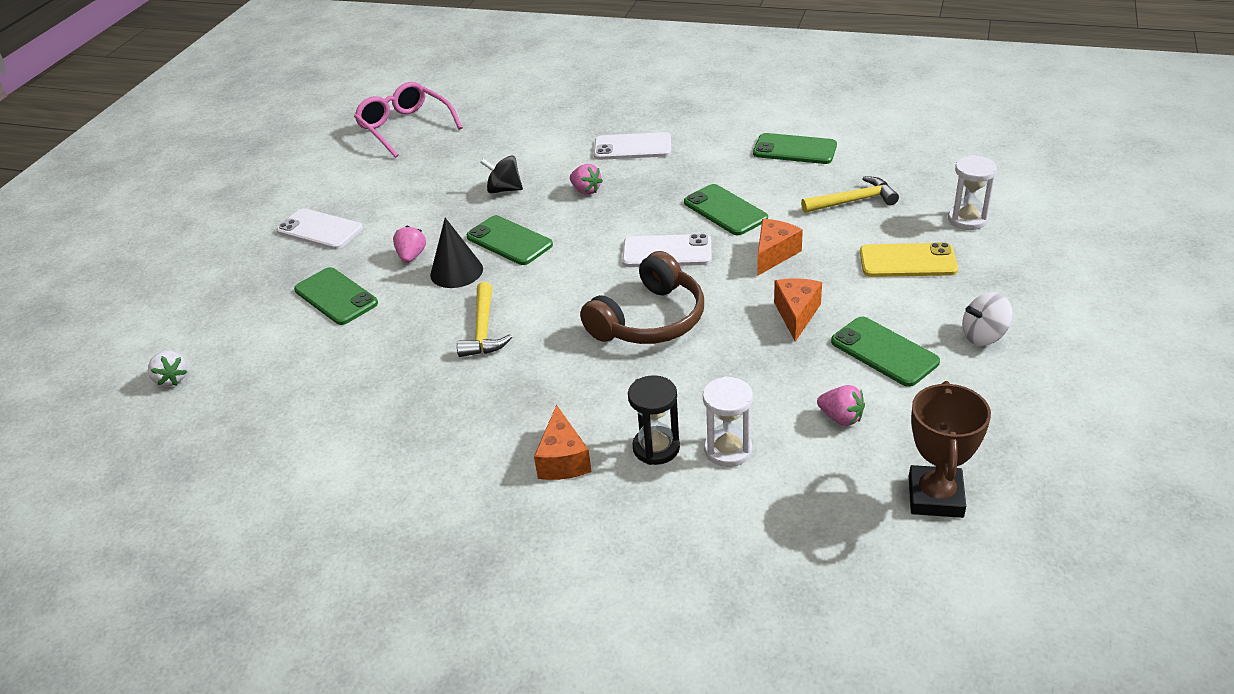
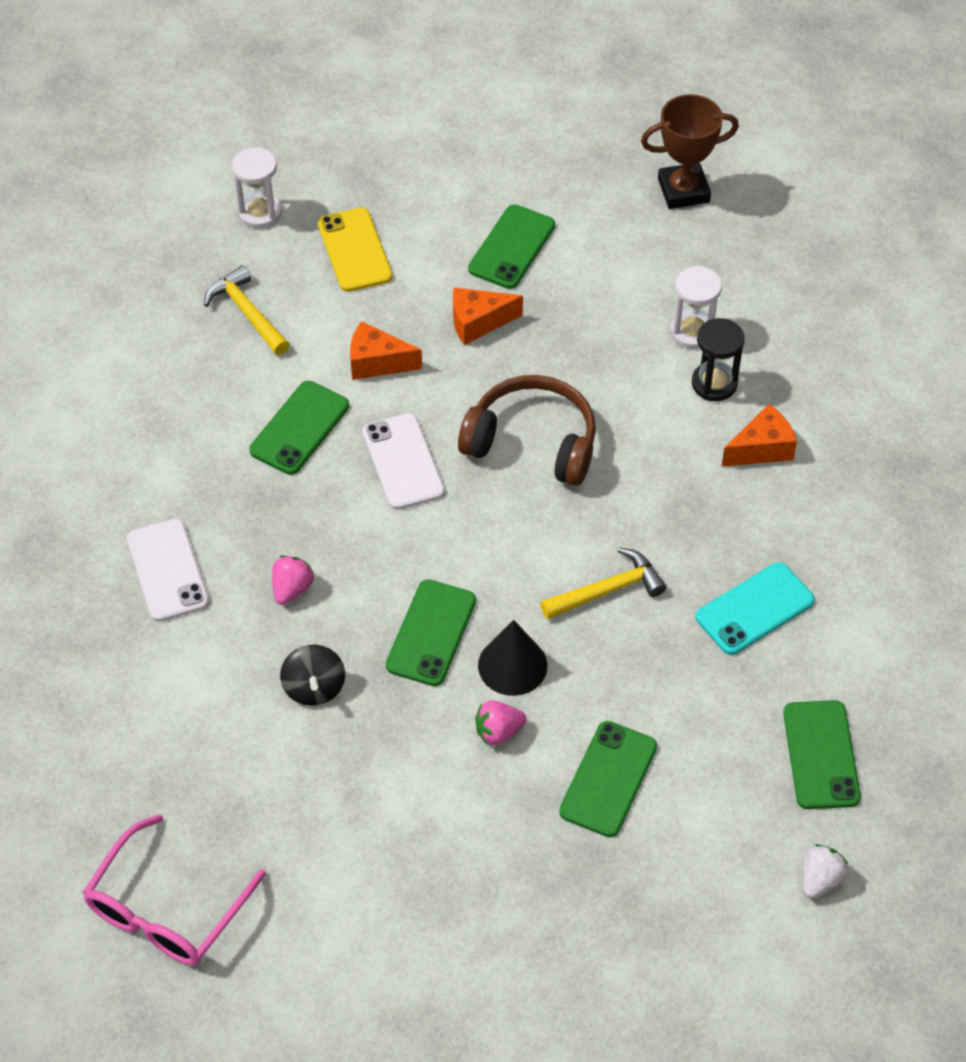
camera: 115 degrees left, 15 degrees up
white phone [276,208,363,250] -> none
green phone [753,133,837,164] -> green phone moved to [783,700,861,809]
pink strawberry [817,385,865,426] -> none
white spinning top [962,292,1012,346] -> none
none -> turquoise phone [696,562,815,655]

